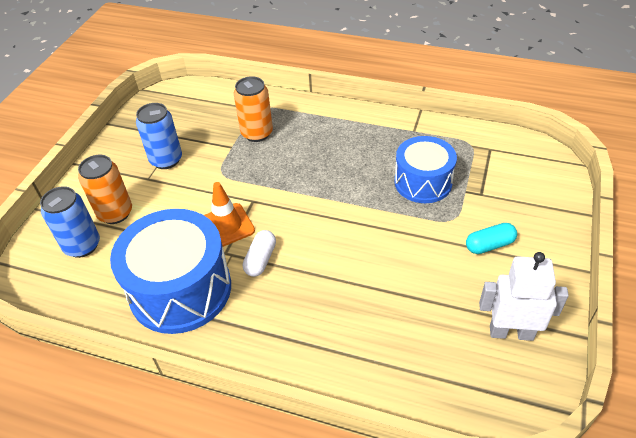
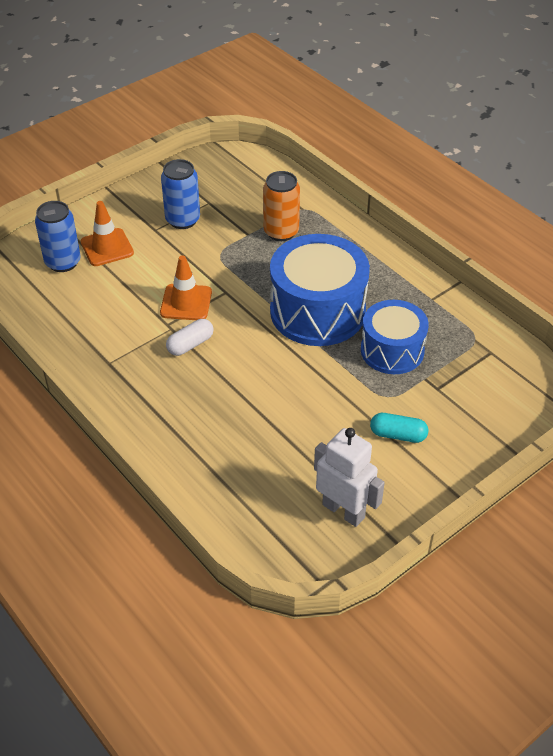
camera: 30 degrees right, 0 degrees up
orange can [78,155,132,224] -> orange traffic cone [81,201,134,266]
blue drum [110,209,231,334] -> blue drum moved to [270,234,370,346]

